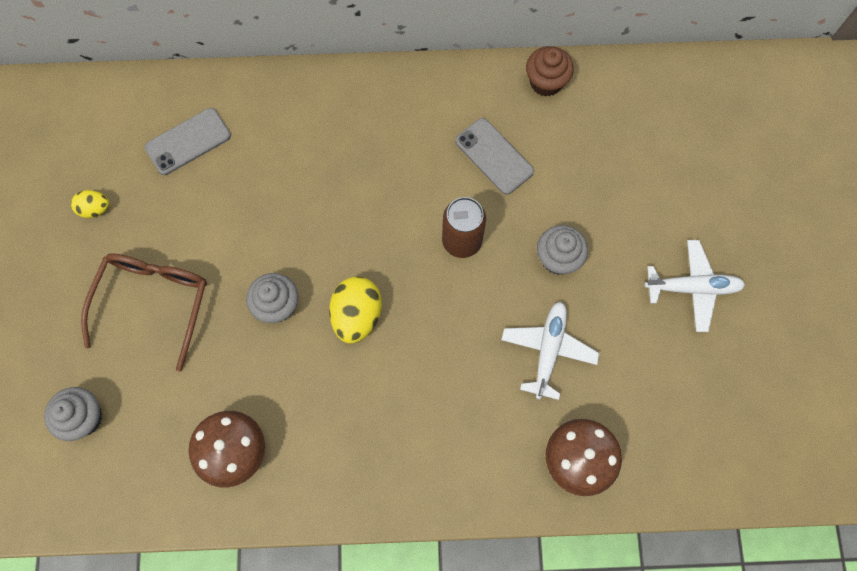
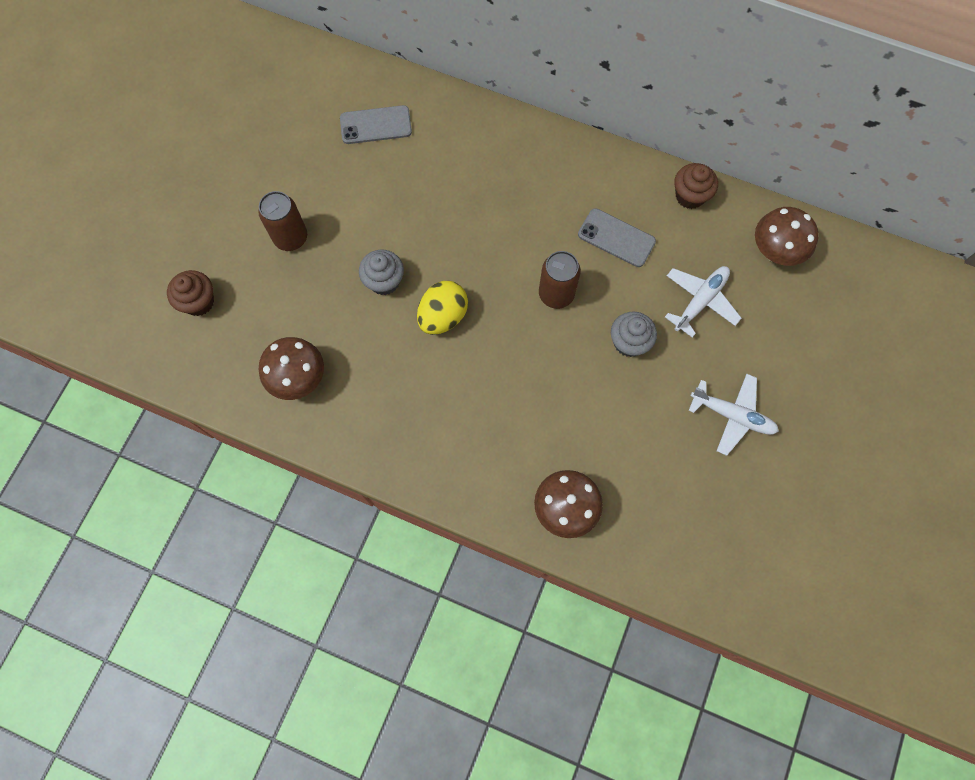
camera: 25 degrees right, 0 degrees up
grey cupcake [44,387,102,441] -> brown cupcake [167,270,214,316]
yellow egg [71,190,109,218] -> none
brown glasses [81,253,207,372] -> brown can [258,191,307,251]
grey phone [455,118,534,195] -> grey phone turned 45 degrees counterclockwise [578,208,656,267]
white plane [501,302,600,400] -> white plane moved to [665,266,742,338]
none -> brown mushroom [755,207,819,266]

